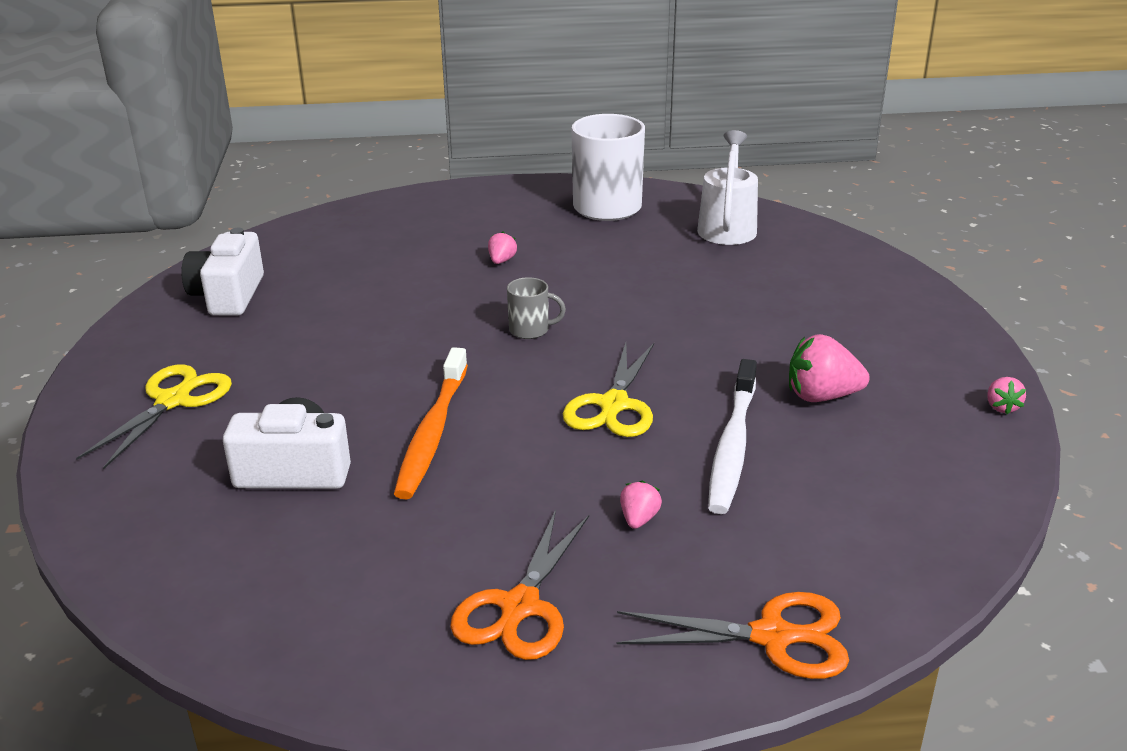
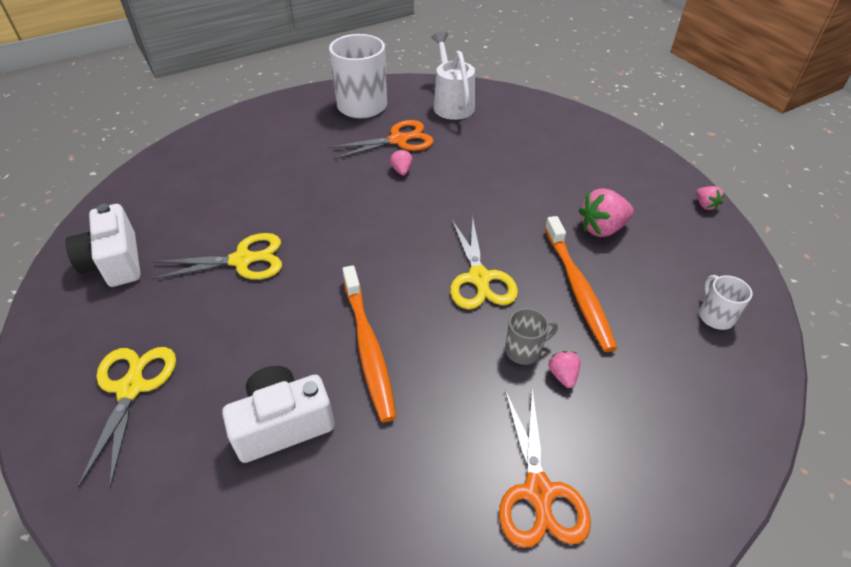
camera: 25 degrees left, 15 degrees up
pink strawberry [488,231,517,264] -> pink strawberry moved to [390,149,413,175]
grey mug [507,277,566,339] -> grey mug moved to [505,308,558,365]
orange scissors [616,592,849,679] -> orange scissors moved to [328,120,433,160]
white toothbrush [708,359,757,514] -> orange toothbrush [545,216,617,352]
none -> yellow scissors [151,233,282,280]
none -> white mug [699,275,752,330]

